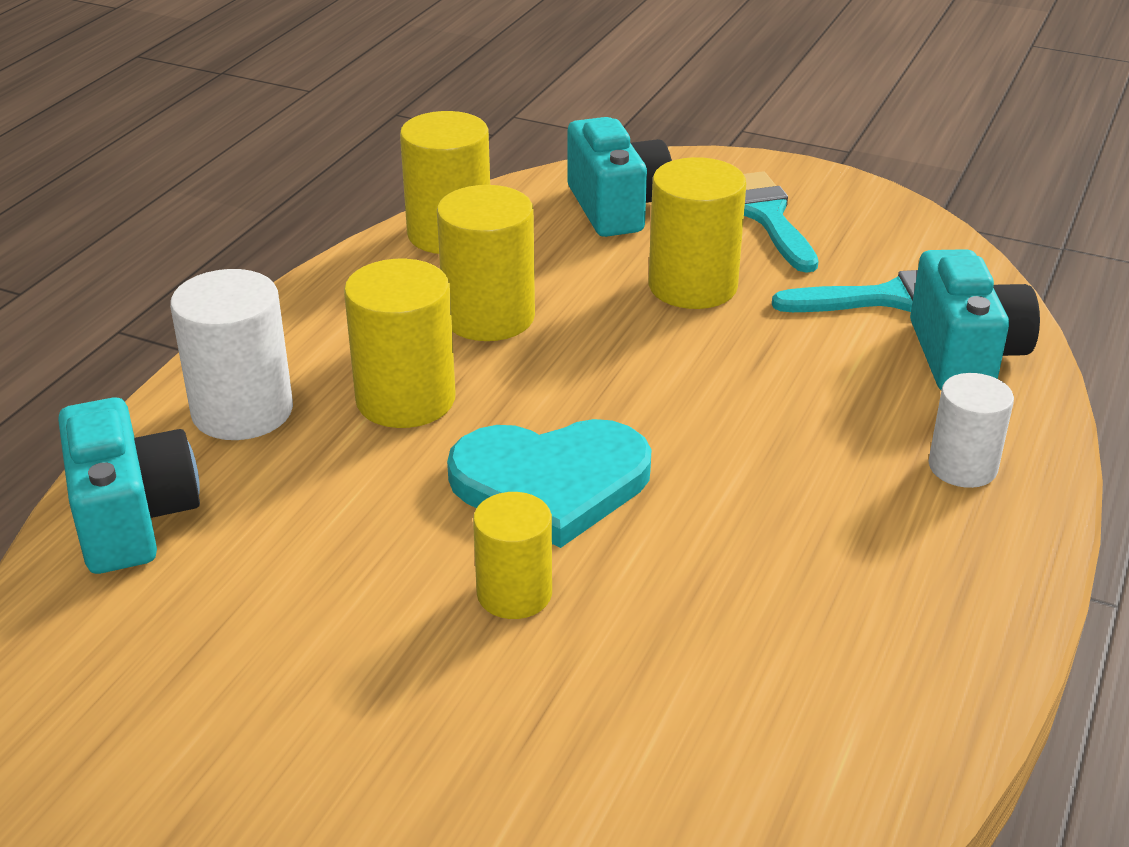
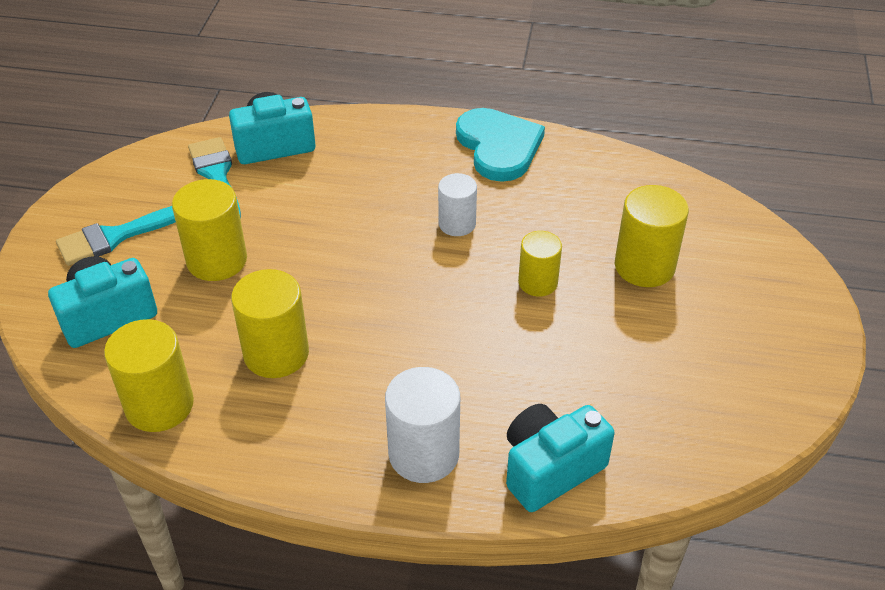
camera: 105 degrees left, 10 degrees up
yellow cylinder [344,259,456,428] -> yellow cylinder moved to [615,185,689,287]
turquoise heart [447,419,652,548] -> turquoise heart moved to [456,108,545,182]
white cylinder [928,373,1014,488] -> white cylinder moved to [438,173,477,236]

